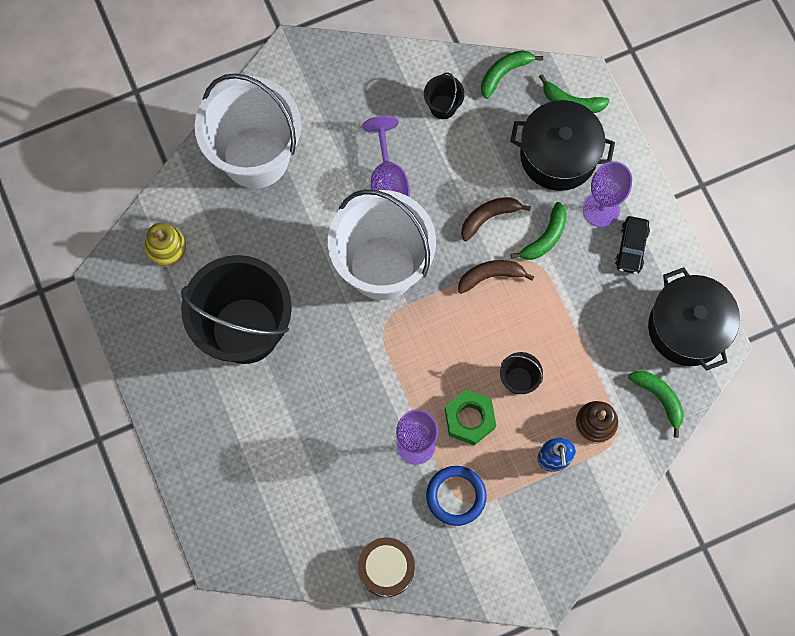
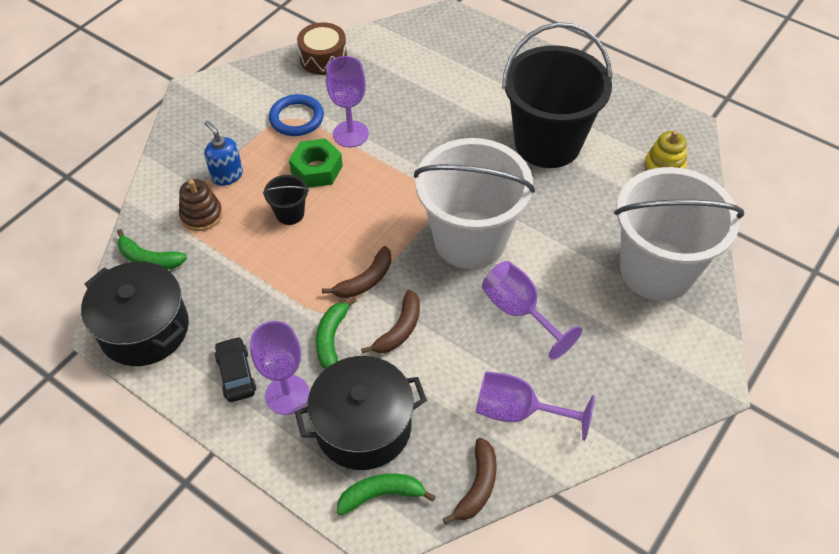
camera: 150 degrees right, 20 degrees down
black bucket [424,72,465,119] -> purple goblet [476,371,595,441]
green banana [481,50,543,99] -> brown banana [443,438,497,525]

